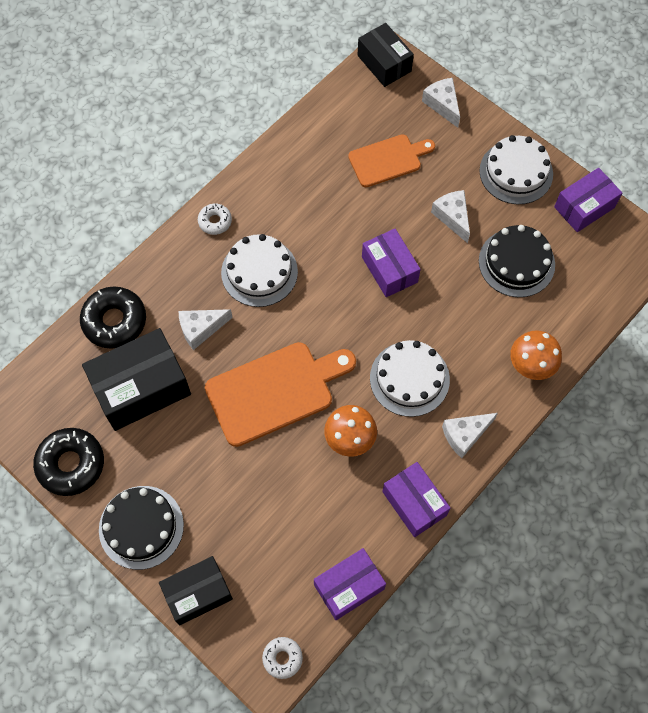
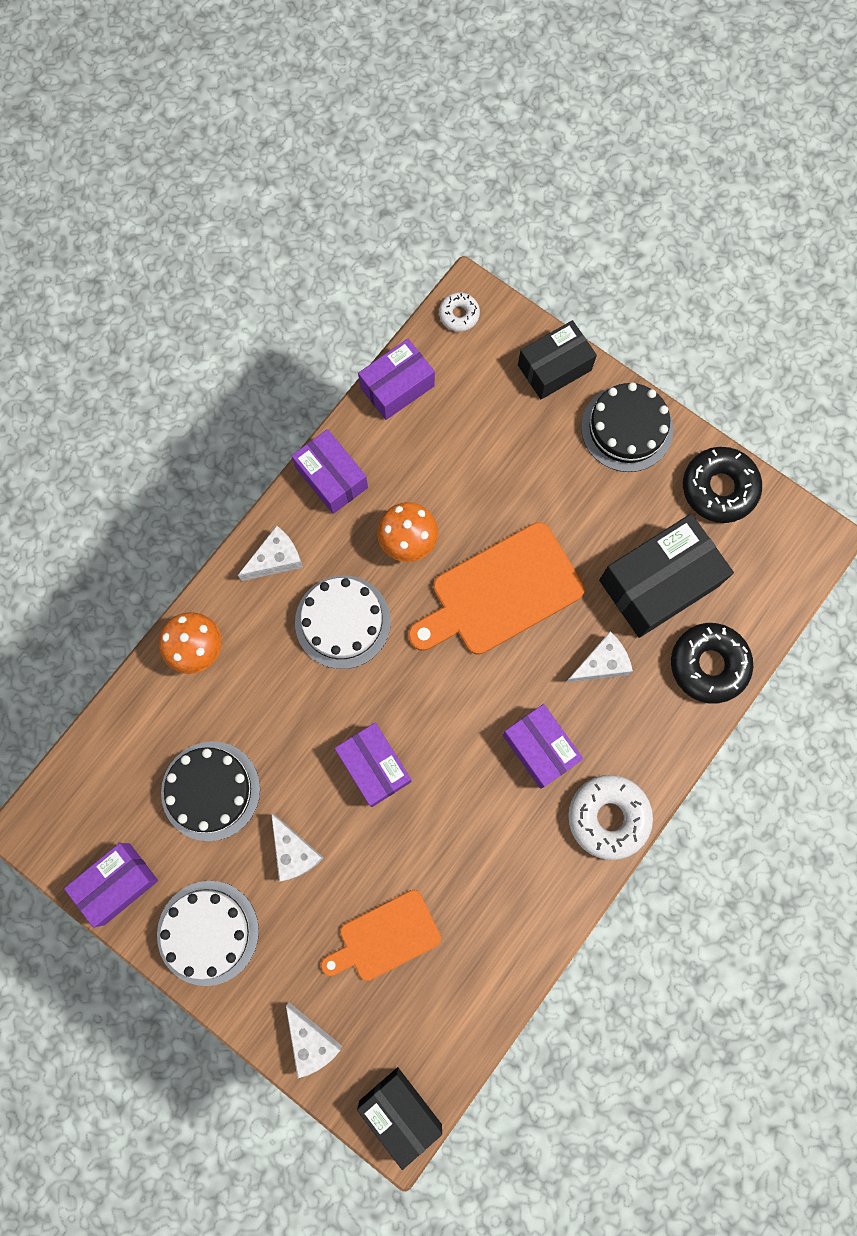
camera: 175 degrees right, 10 degrees up
white donut [198,204,232,235] -> white donut [568,775,653,860], size x1.84
white cake [221,234,298,307] -> purple box [503,704,583,789]

